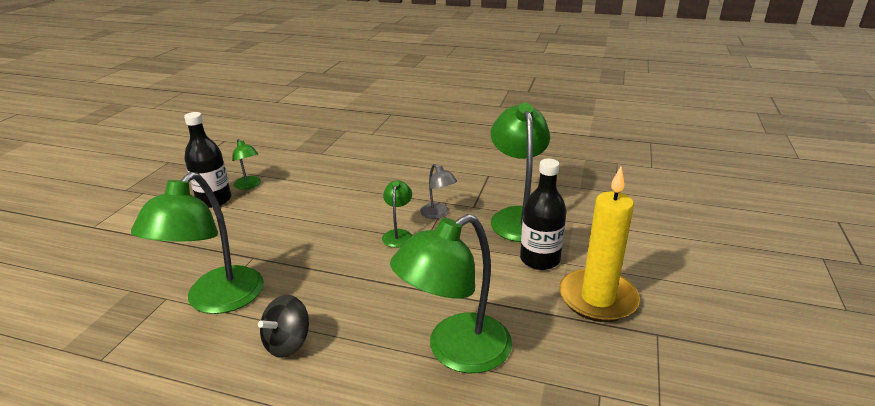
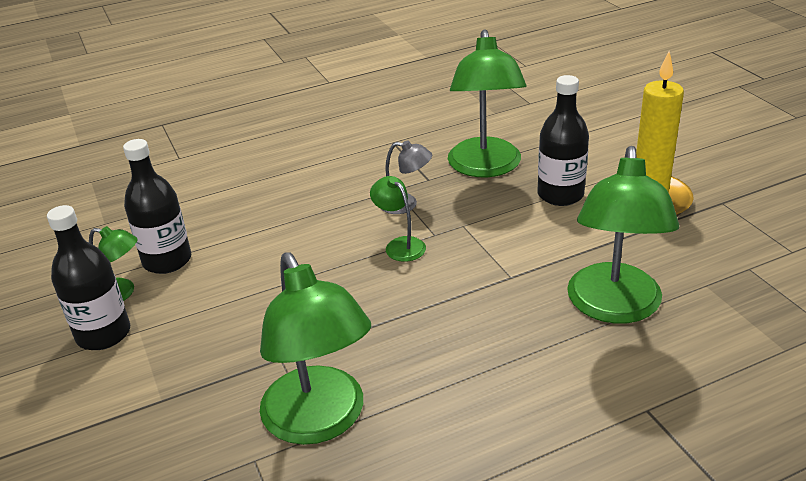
camera: 40 degrees left, 5 degrees up
black spinning top [258,295,309,358] -> none
green lamp [491,103,550,242] -> green lamp turned 135 degrees counterclockwise [448,29,527,177]
none -> black bottle [123,139,191,274]

